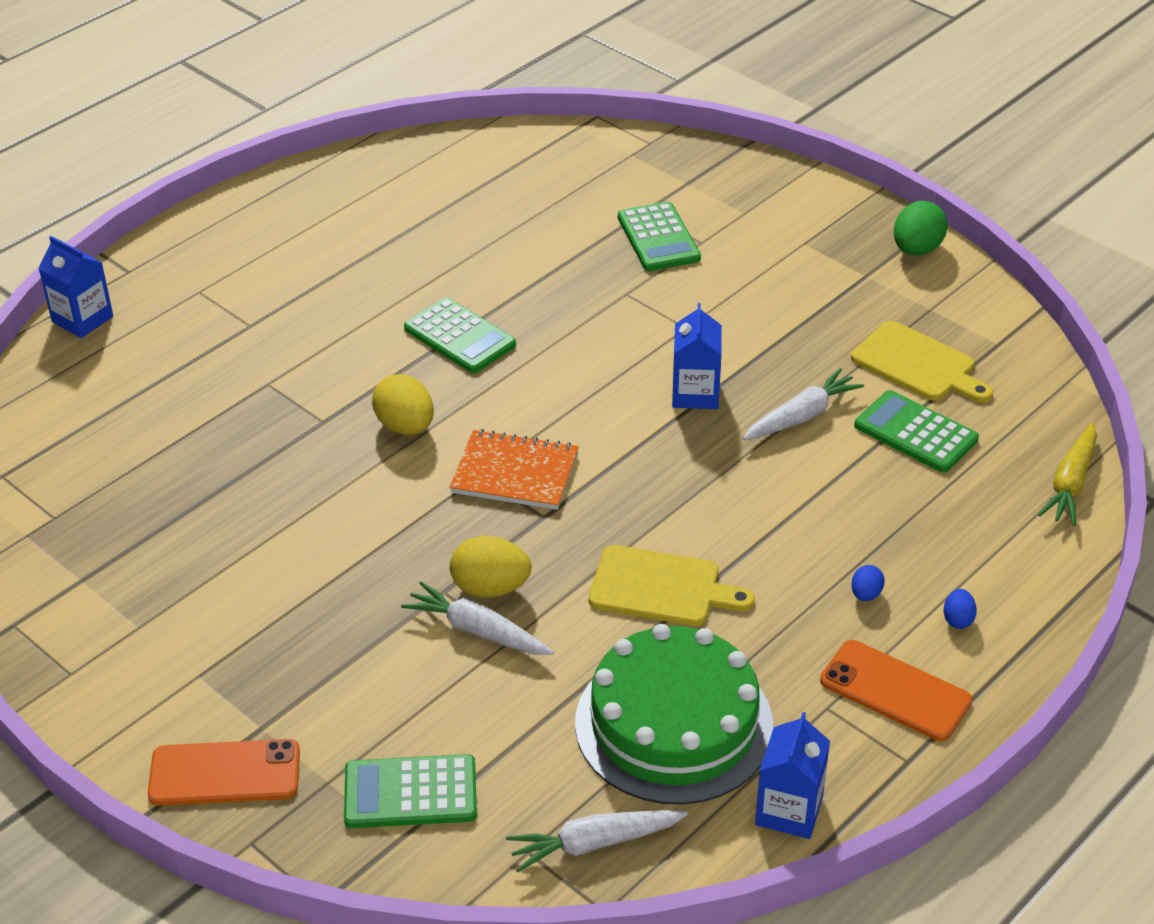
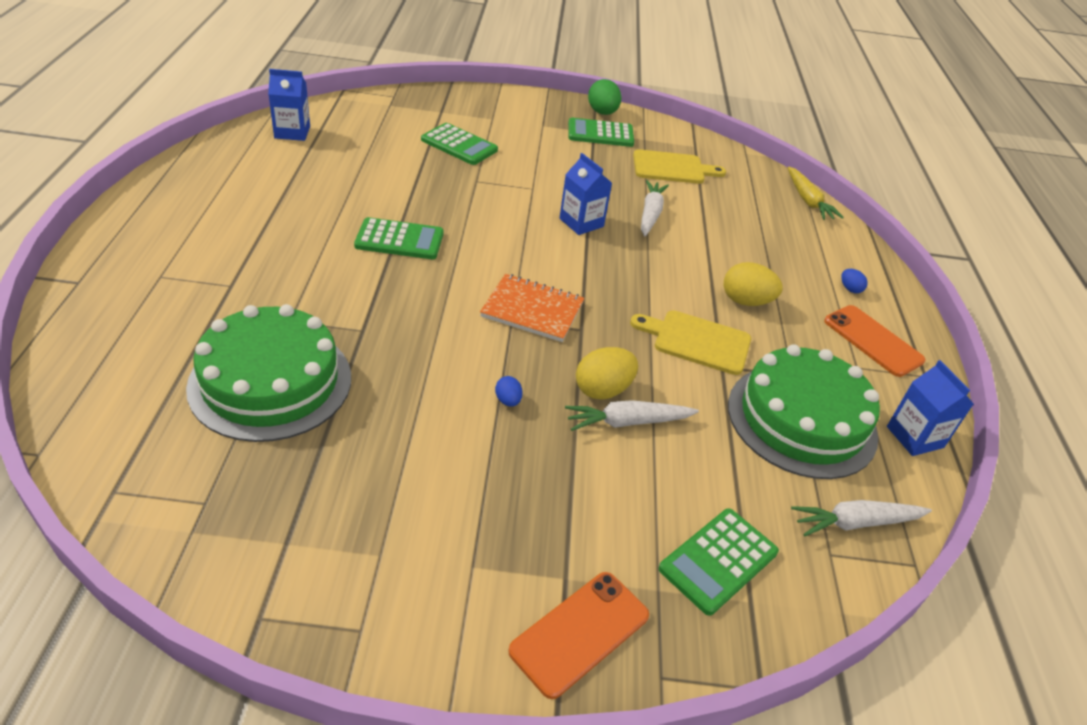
camera: 45 degrees left, 0 degrees up
blue carton [38,236,113,338] -> blue carton moved to [268,69,310,141]
yellow egg [372,374,434,435] -> yellow egg moved to [724,262,783,306]
orange notebook [450,429,579,510] -> orange notebook turned 45 degrees clockwise [480,274,585,342]
white carrot [506,810,688,872] -> white carrot turned 45 degrees clockwise [791,500,932,536]
yellow cutting board [589,545,755,626] -> yellow cutting board turned 135 degrees counterclockwise [630,310,751,375]
orange phone [820,640,972,741] -> orange phone turned 60 degrees clockwise [824,305,926,377]
blue egg [851,565,885,601] -> blue egg moved to [495,376,523,407]
green calculator [854,390,979,473] -> green calculator moved to [568,118,634,147]
none -> green cake [186,304,351,442]

